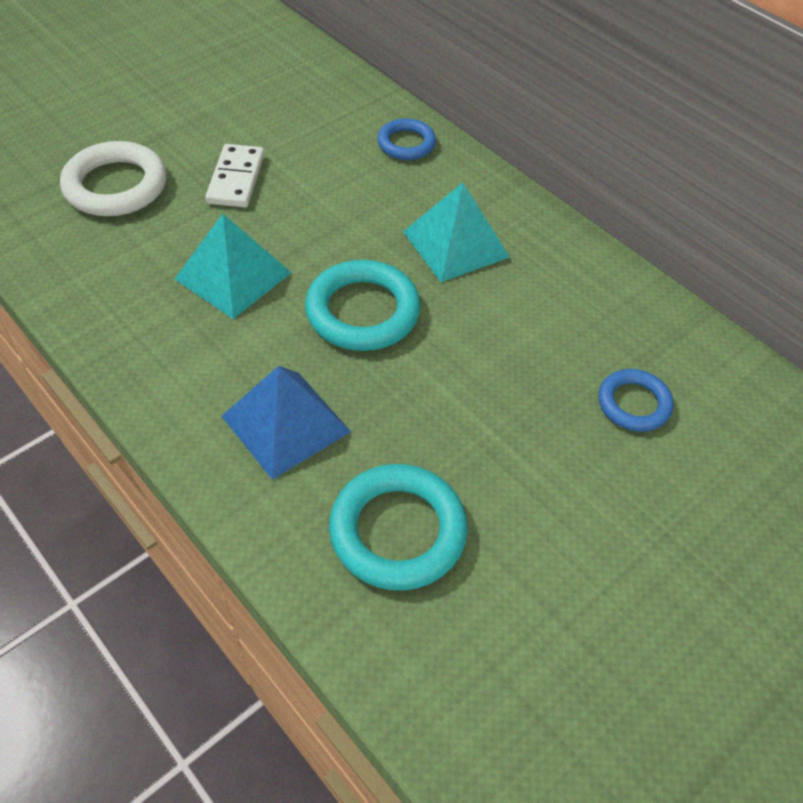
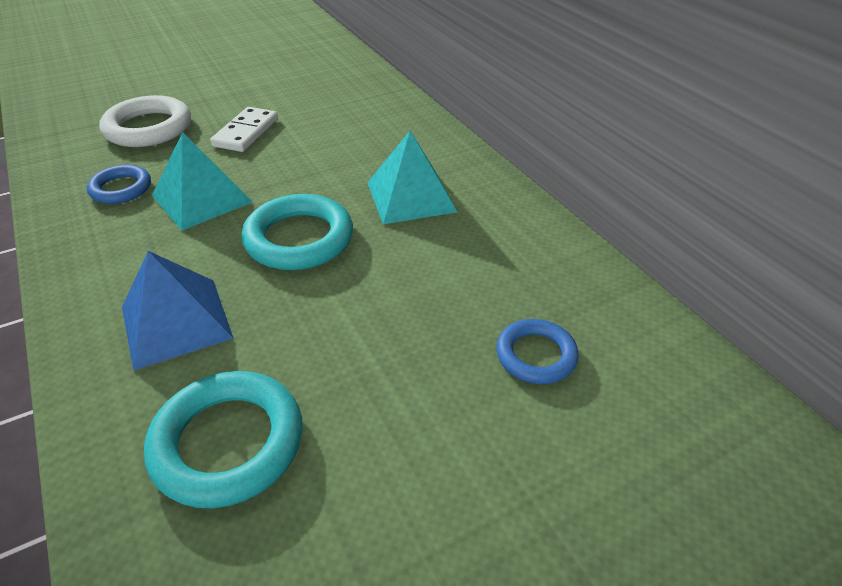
camera: 15 degrees right, 10 degrees down
blue ring [377,118,436,160] -> blue ring moved to [87,165,151,204]

